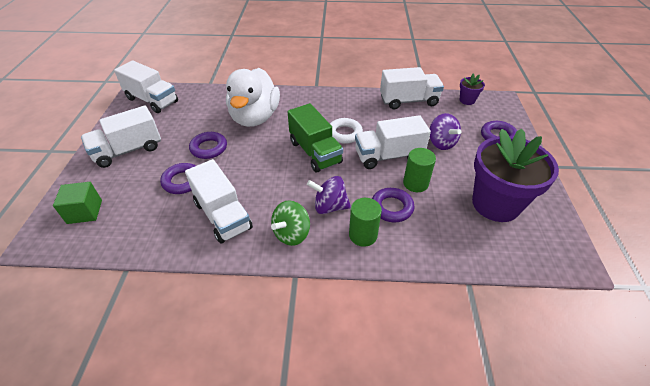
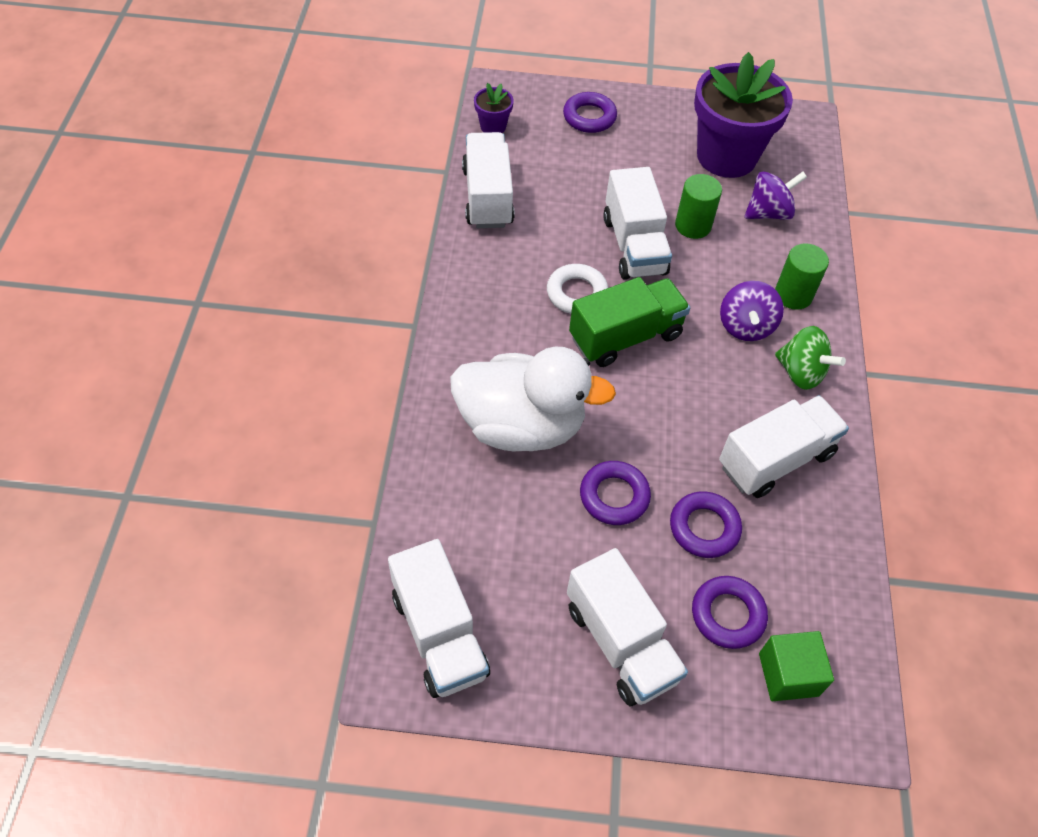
camera: 90 degrees left, 10 degrees up
white truck [114,60,178,113] -> white truck turned 120 degrees clockwise [388,539,490,698]
purple ring [372,188,414,223] -> purple ring moved to [692,576,768,649]
purple spinning top [429,113,462,150] -> purple spinning top moved to [745,171,807,220]

